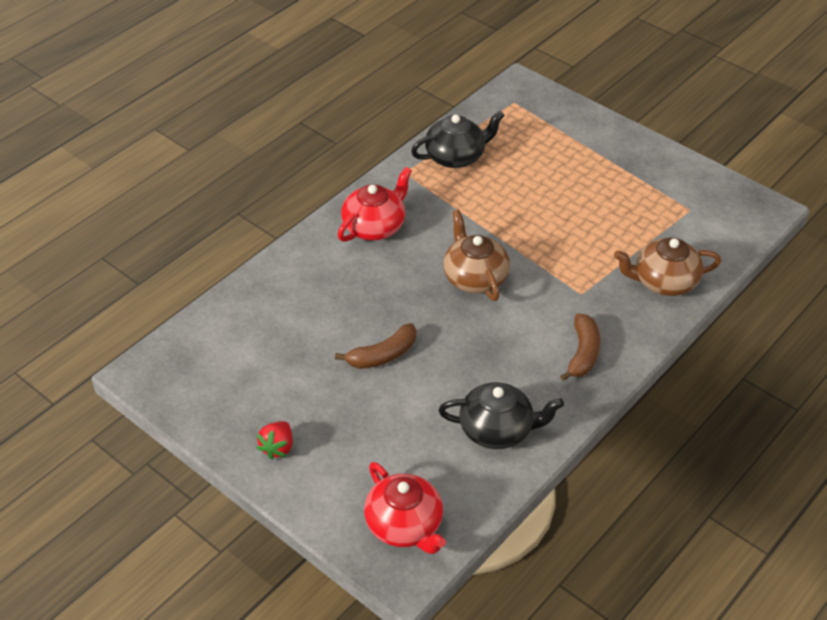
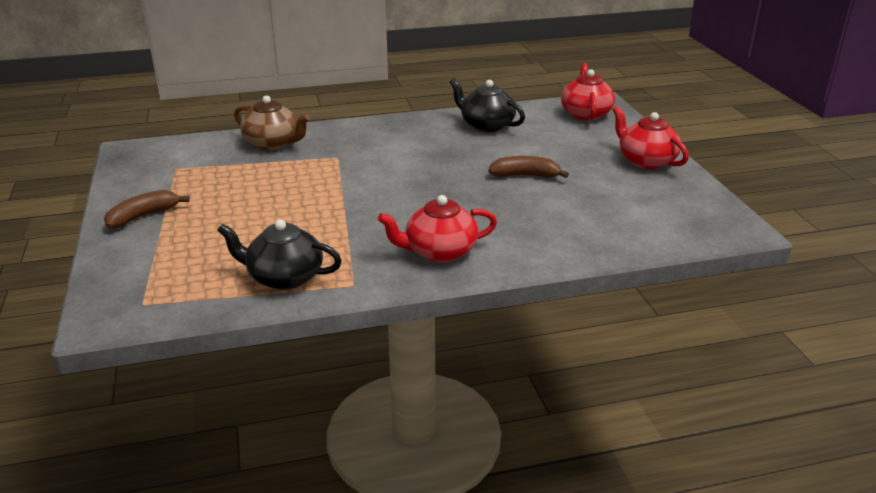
camera: 145 degrees left, 15 degrees down
red strawberry [257,421,292,460] -> red teapot [613,106,689,169]
brown teapot [443,210,510,301] -> none
brown banana [560,314,600,381] -> brown banana moved to [104,190,190,229]

